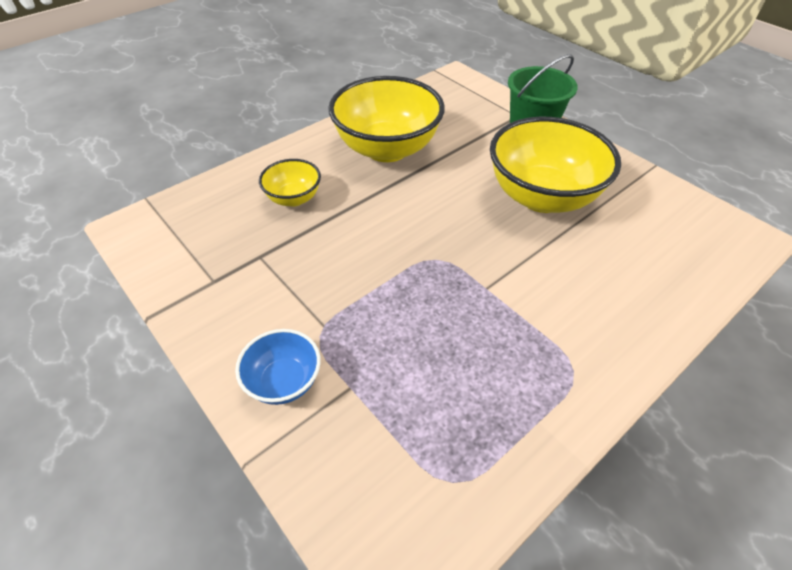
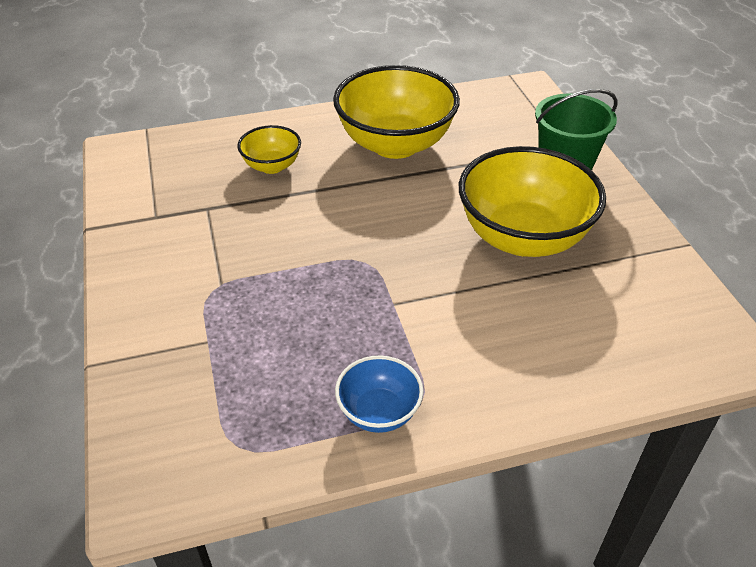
camera: 25 degrees right, 5 degrees down
blue bowl [235,329,321,405] -> blue bowl moved to [335,355,424,433]

